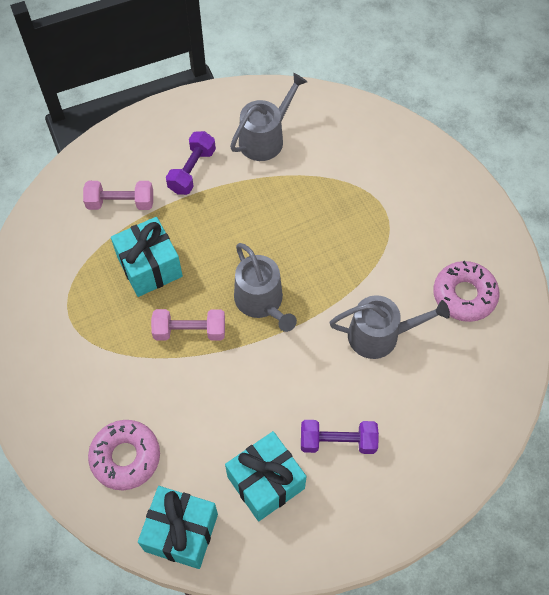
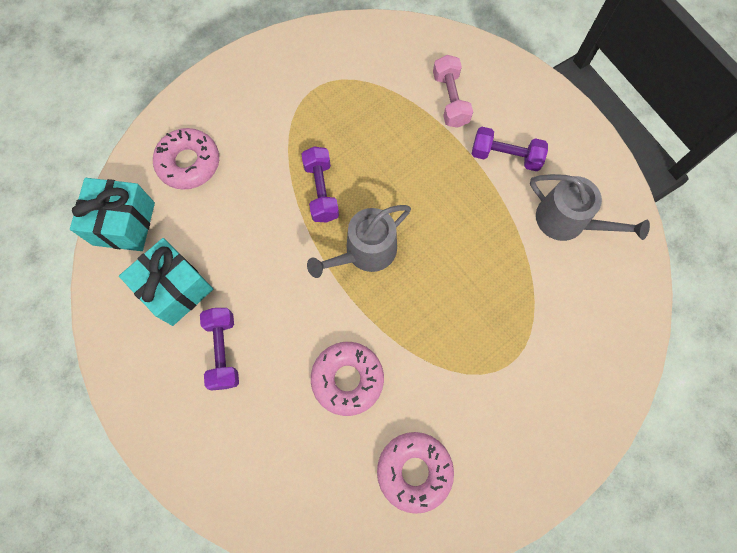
camera: 80 degrees right, 10 degrees up
turquoise gift [111,217,183,297] -> none
pink dumbbell [151,309,225,341] -> purple dumbbell [301,147,339,222]
grey watering can [330,295,450,359] -> pink donut [311,342,384,416]

